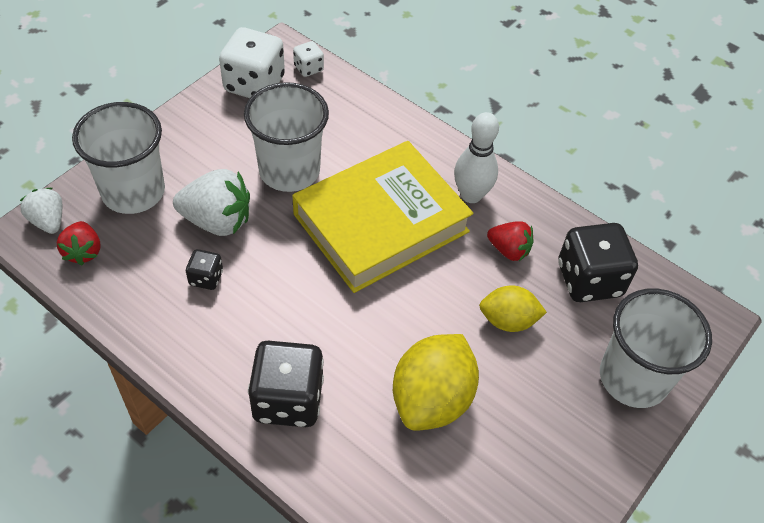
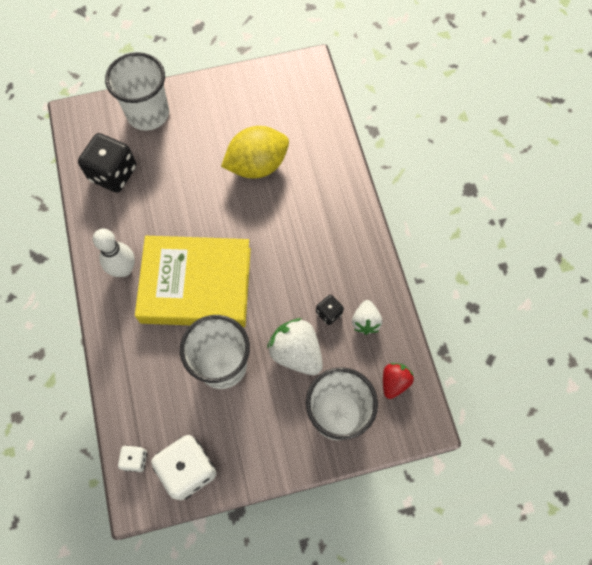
camera: 140 degrees left, 15 degrees up
white strawberry [20,188,62,234] -> white strawberry moved to [352,300,382,335]
black dice [248,341,324,427] -> none
yellow lemon [479,285,547,332] -> none
red strawberry [487,221,534,261] -> none

